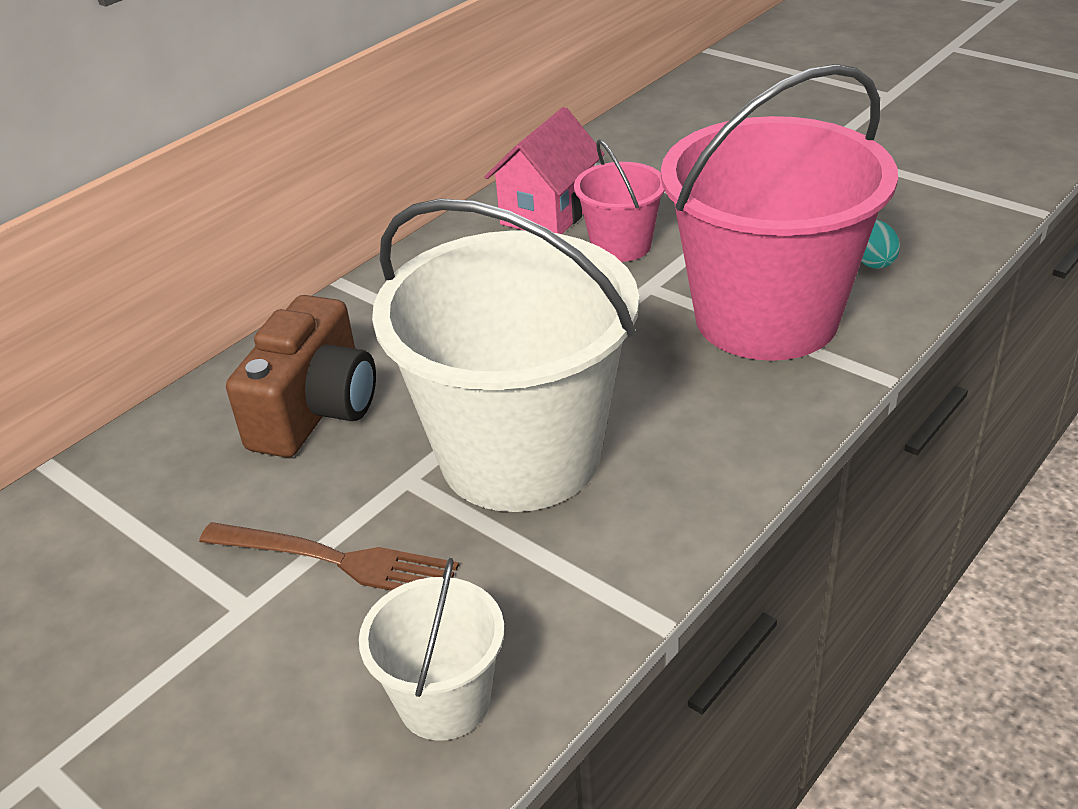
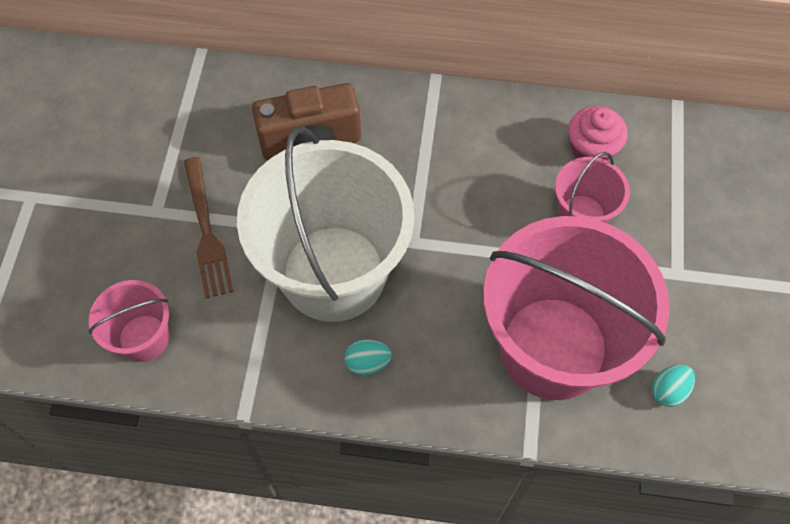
camera: 55 degrees right, 25 degrees up
white bucket [359,558,505,741] -> pink bucket [89,280,169,362]
pink house [485,107,604,234] -> pink cupcake [568,106,628,161]
none -> turquoise egg [345,340,392,376]

